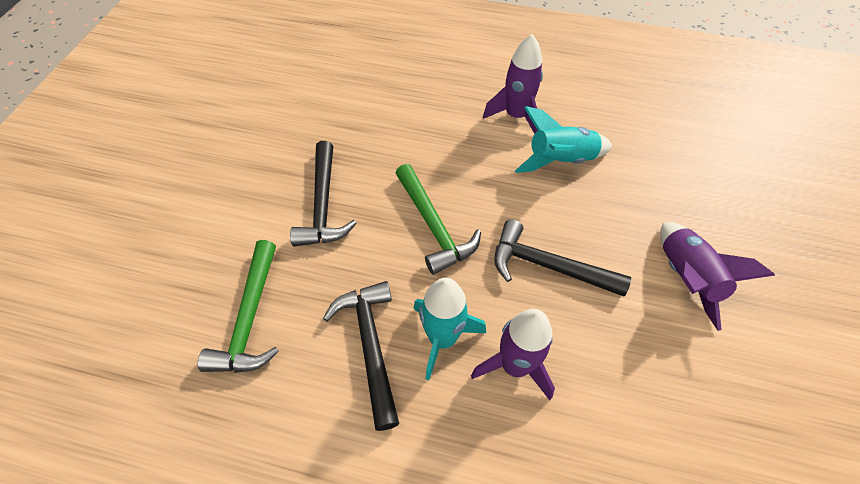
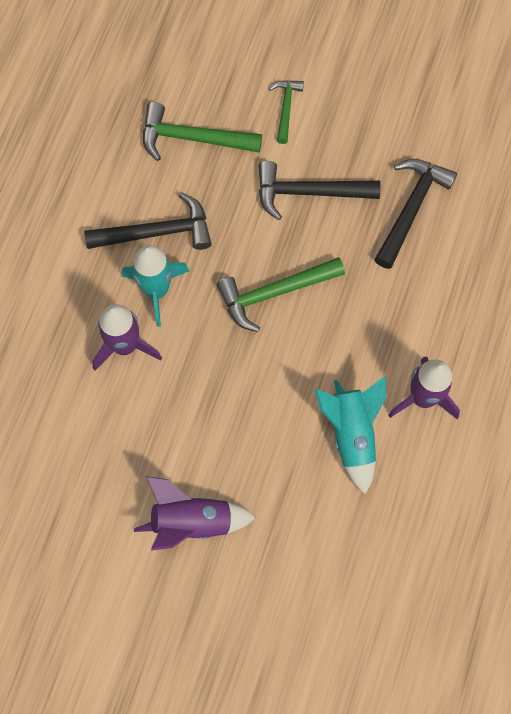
camera: 95 degrees right, 15 degrees up
black hammer [494,219,631,296] -> black hammer moved to [375,159,457,269]
none -> green hammer [269,80,304,144]

